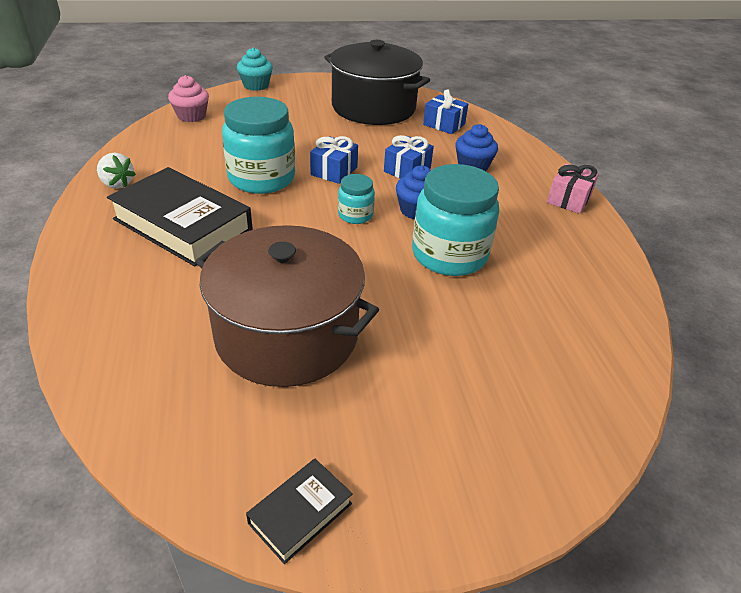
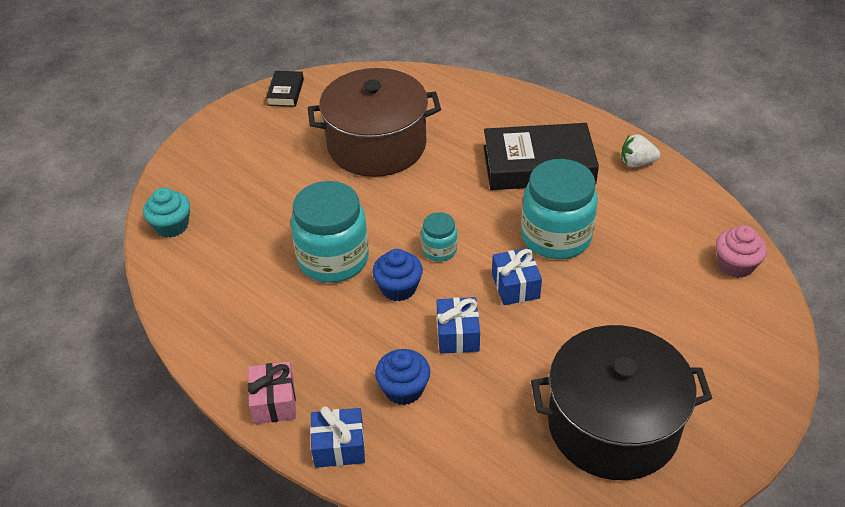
camera: 145 degrees right, 5 degrees up
turquoise cupcake [237,48,273,91] -> turquoise cupcake moved to [143,188,190,238]
blue gift [423,89,468,134] -> blue gift moved to [310,406,365,468]

